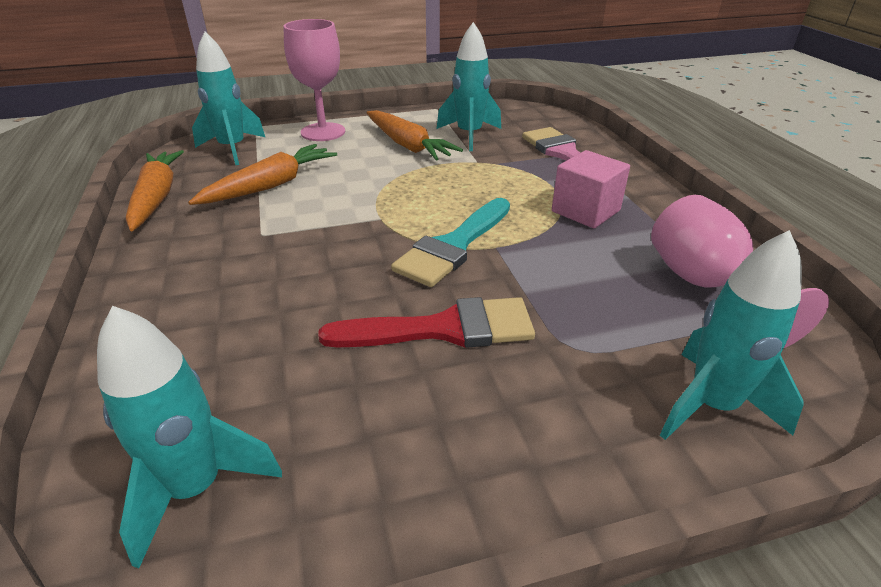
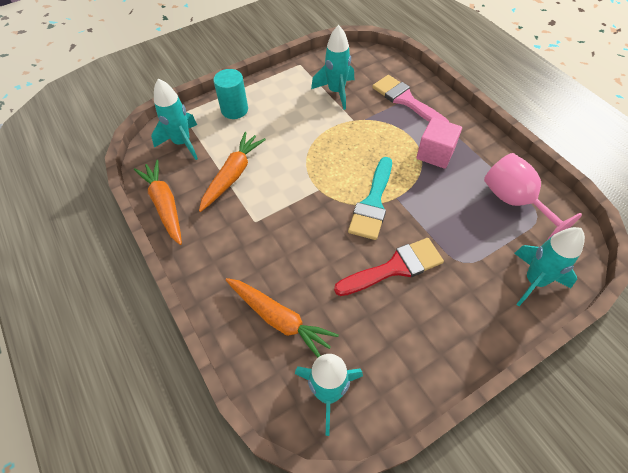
camera: 15 degrees left, 20 degrees up
pink goblet [283,19,345,141] -> turquoise cylinder [213,69,248,119]
orange carrot [367,110,463,161] -> orange carrot moved to [226,278,339,357]

